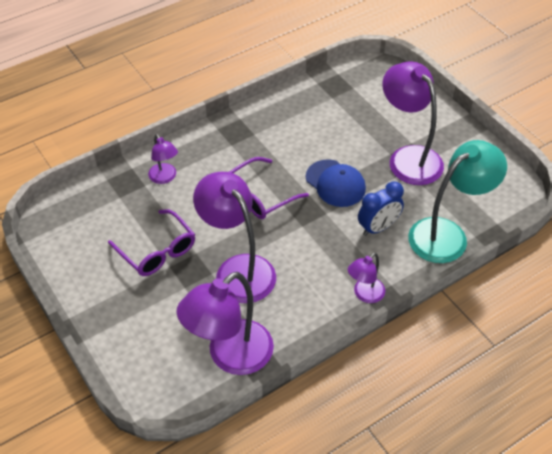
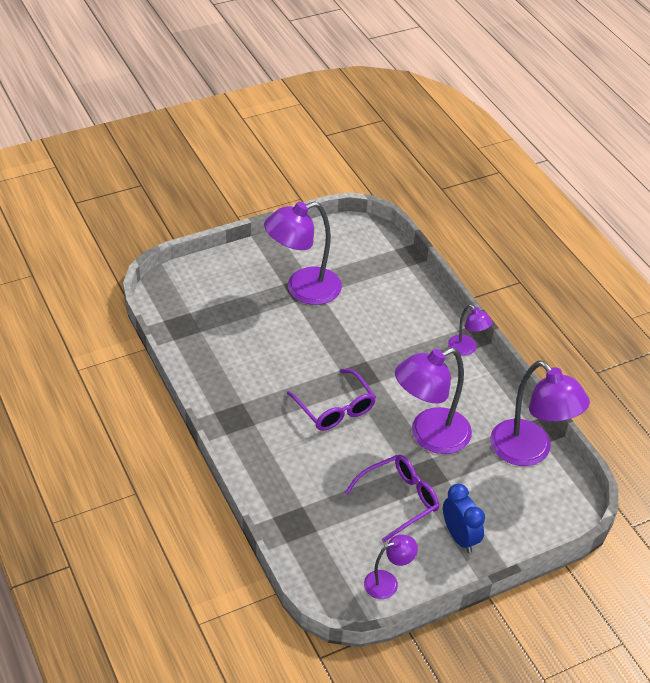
camera: 85 degrees left, 5 degrees down
purple lamp [148,134,178,184] -> purple lamp moved to [364,535,418,599]
blue cap [306,160,366,207] -> none
blue clock [358,181,404,236] -> blue clock moved to [443,484,485,553]
turquoise lamp [408,140,507,263] -> none

